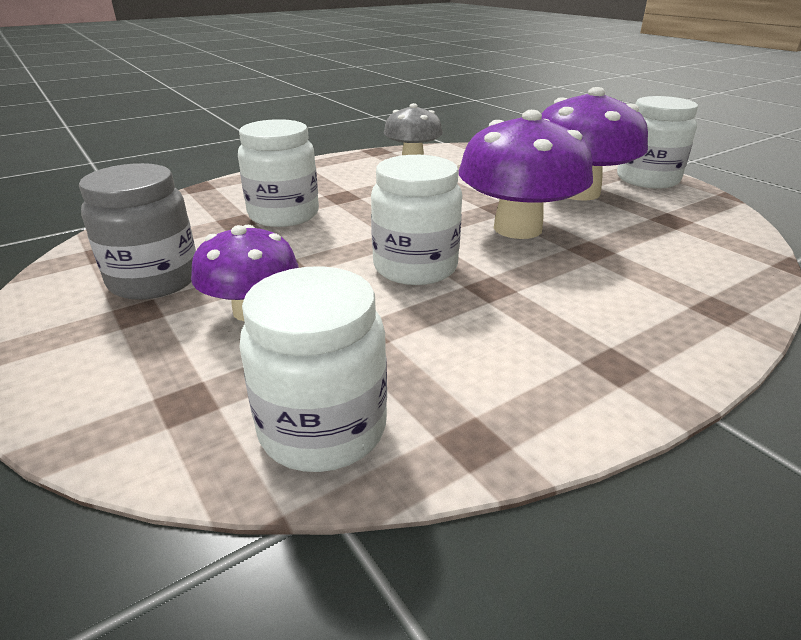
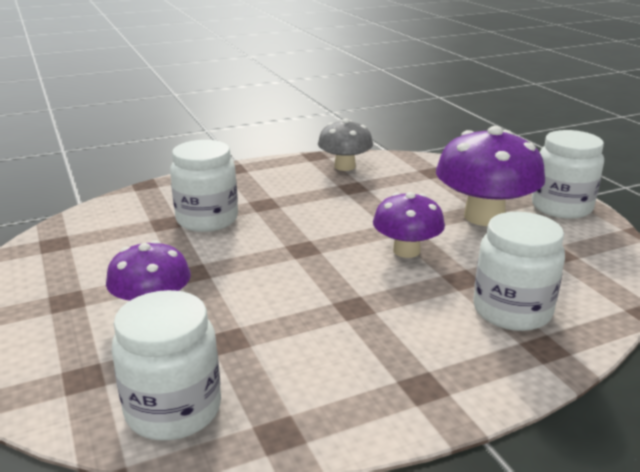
camera: 10 degrees right, 5 degrees down
grey jar [79,163,196,300] -> none
white jar [371,155,462,285] -> white jar moved to [473,212,565,331]
purple mushroom [459,110,593,239] -> purple mushroom [373,192,445,258], size x0.62

